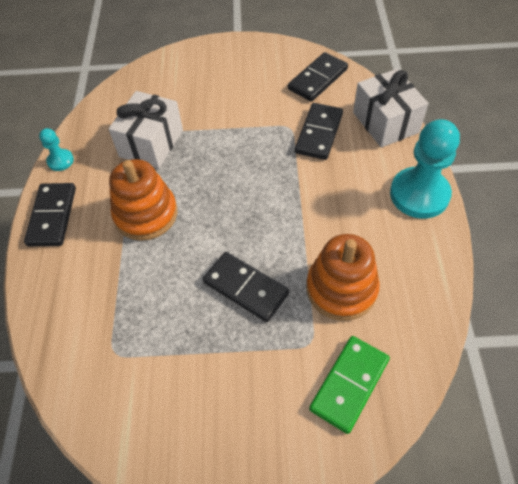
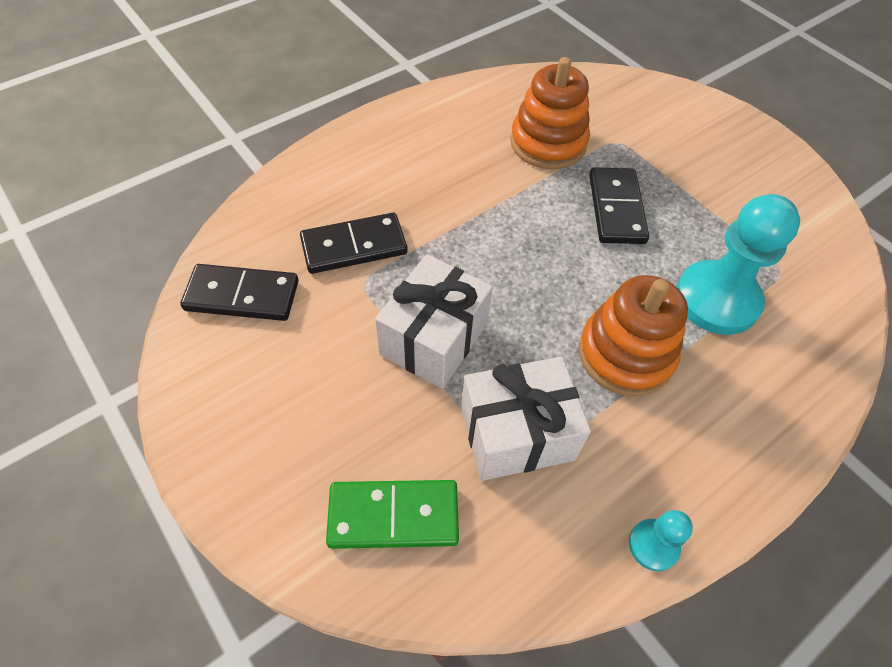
camera: 130 degrees left, 0 degrees up
black domino [24,183,76,246] -> none
green domino [309,336,390,434] -> green domino moved to [326,480,459,549]
white gift [353,69,429,147] -> white gift moved to [375,254,493,389]
turquoise pawn [390,119,460,219] -> turquoise pawn moved to [676,194,800,335]

